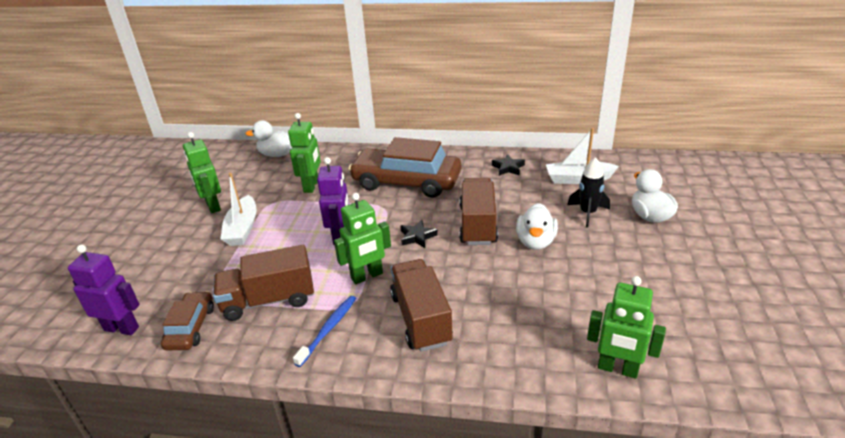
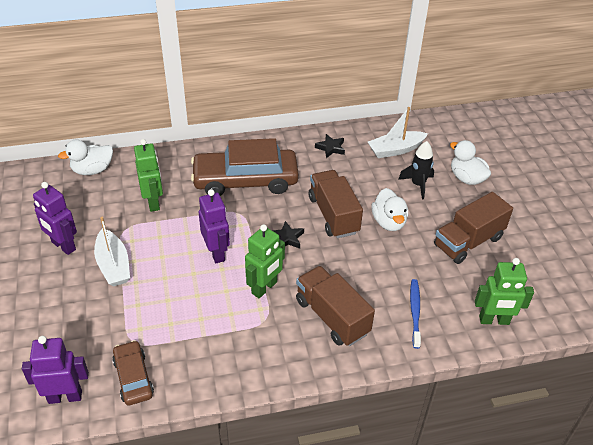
camera: 25 degrees left, 10 degrees up
green robot [183,132,221,214] -> purple robot [33,182,77,255]
brown truck [213,245,314,321] -> brown truck moved to [434,192,513,264]
blue toothbrush [293,296,356,367] -> blue toothbrush moved to [410,279,421,349]

